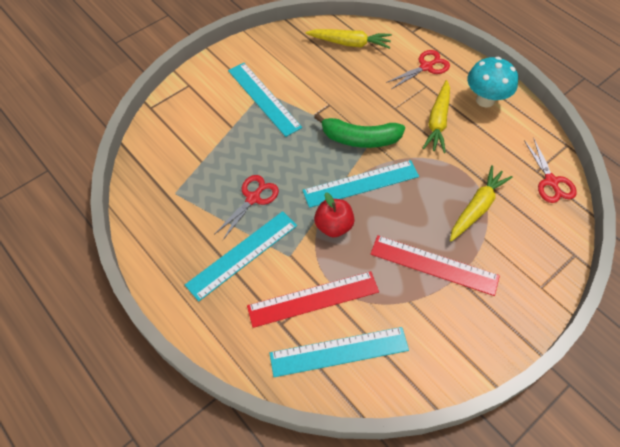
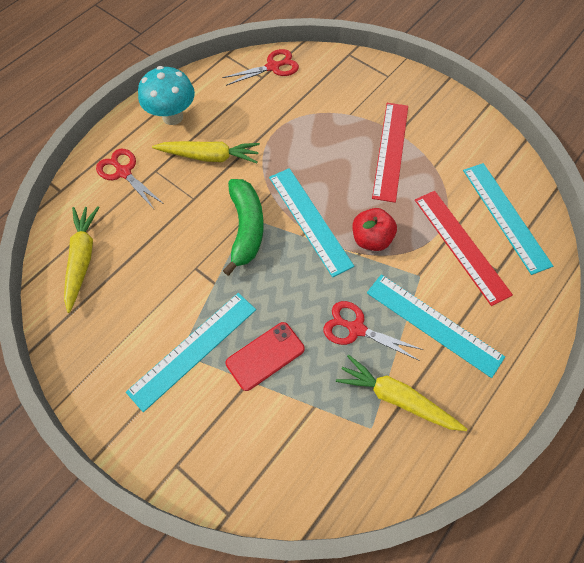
camera: 100 degrees left, 5 degrees up
yellow carrot [450,165,513,242] -> yellow carrot moved to [336,355,467,431]
none -> red phone [225,322,305,391]

